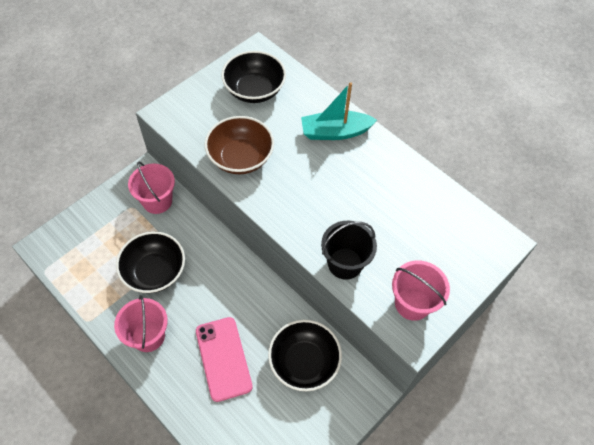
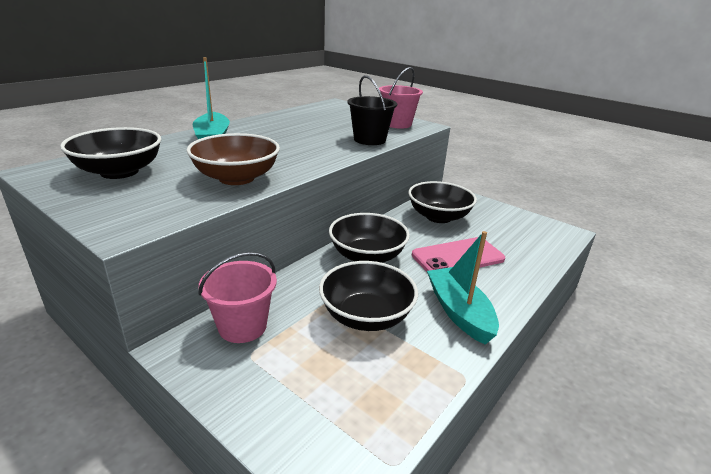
camera: 95 degrees left, 30 degrees down
pink bucket [114,295,168,352] -> turquoise boat [427,231,499,345]
none -> black bowl [329,213,410,263]

